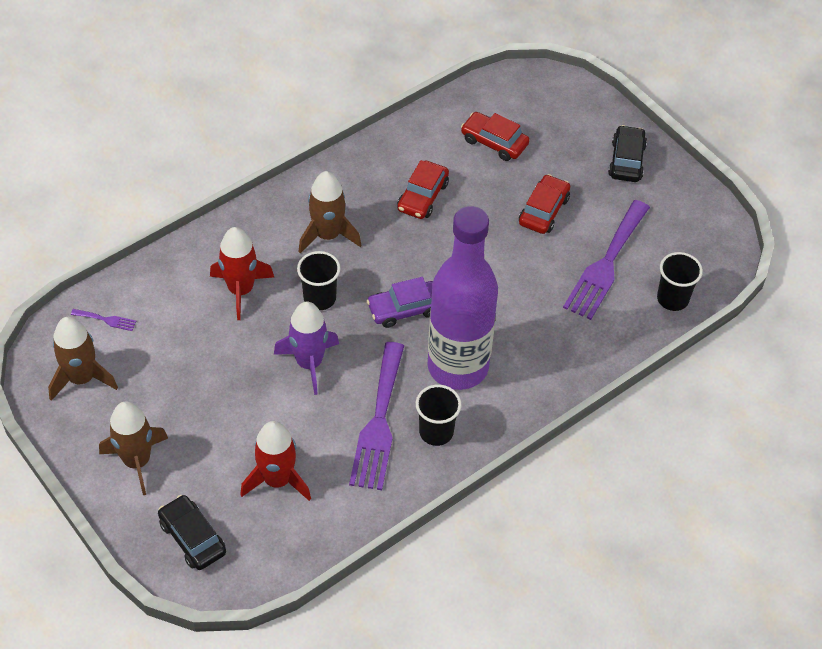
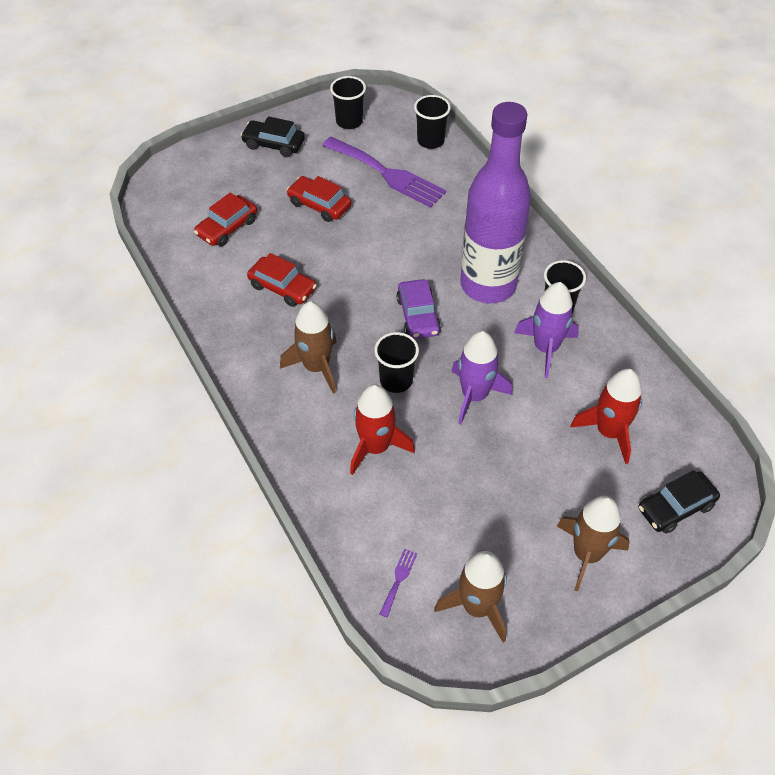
camera: 80 degrees left, 0 degrees up
purple fork [349,342,404,490] -> purple rocket [514,282,579,378]
none -> black cup [330,76,366,129]

